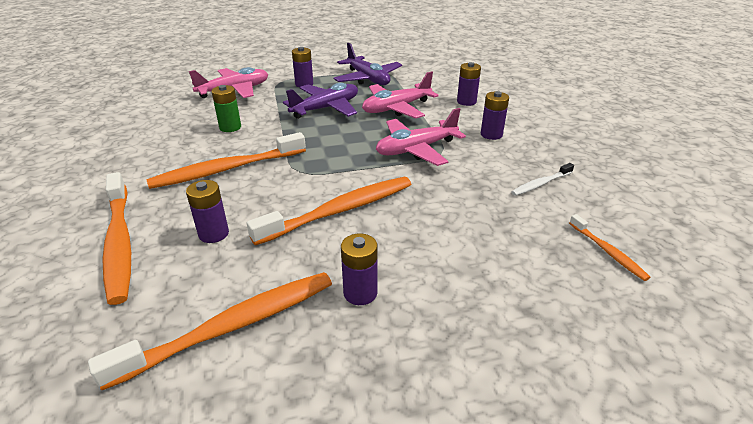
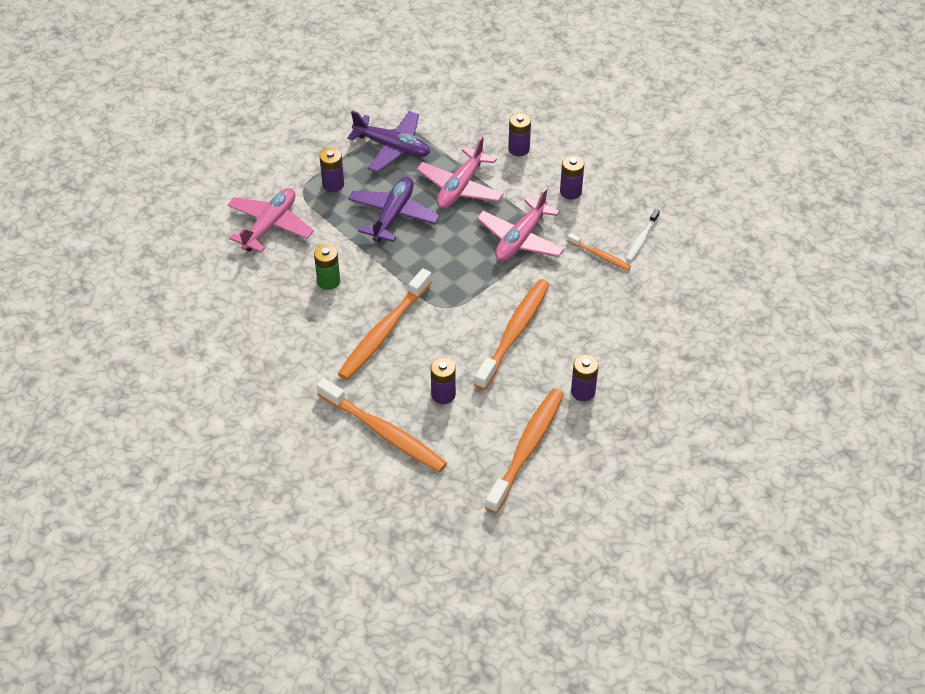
camera: 30 degrees left, 15 degrees up
orange toothbrush [569,214,651,281] -> orange toothbrush moved to [567,233,631,270]

